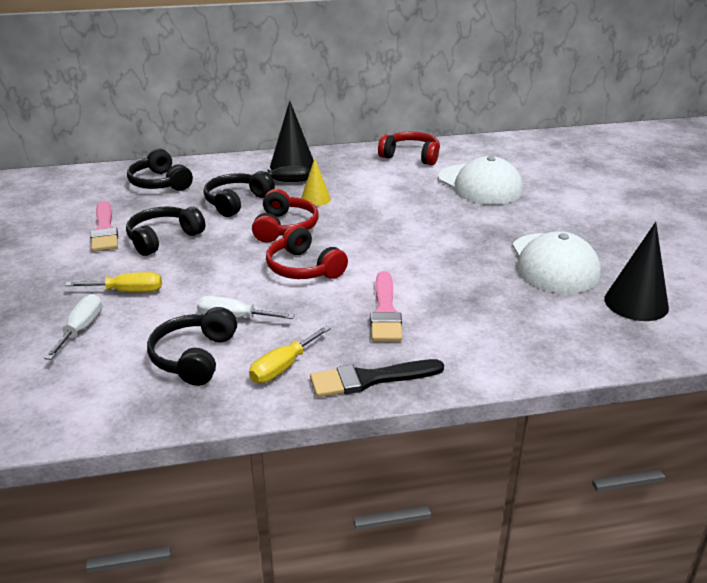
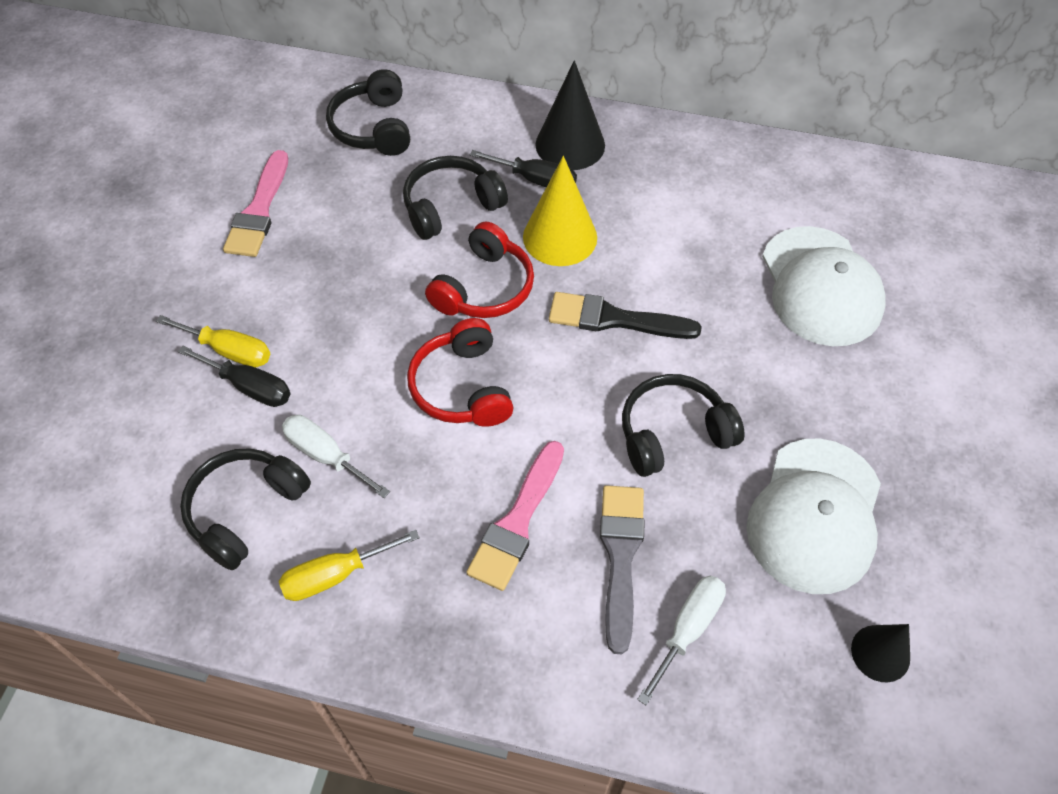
camera: 25 degrees right, 25 degrees up
white screwdriver [44,294,102,360] -> white screwdriver moved to [637,575,726,705]
black headphones [126,206,205,256] -> black headphones moved to [622,374,745,477]
yellow cone [301,158,331,206] -> yellow cone [523,156,597,266], size x1.65
black brush [310,359,444,397] -> black brush moved to [549,292,702,339]
red headphones [378,132,440,165] -> none
black cone [604,222,669,321] -> black cone [851,624,910,682], size x0.61
none -> black screwdriver [178,346,291,407]
none -> grey brush [600,485,644,654]

